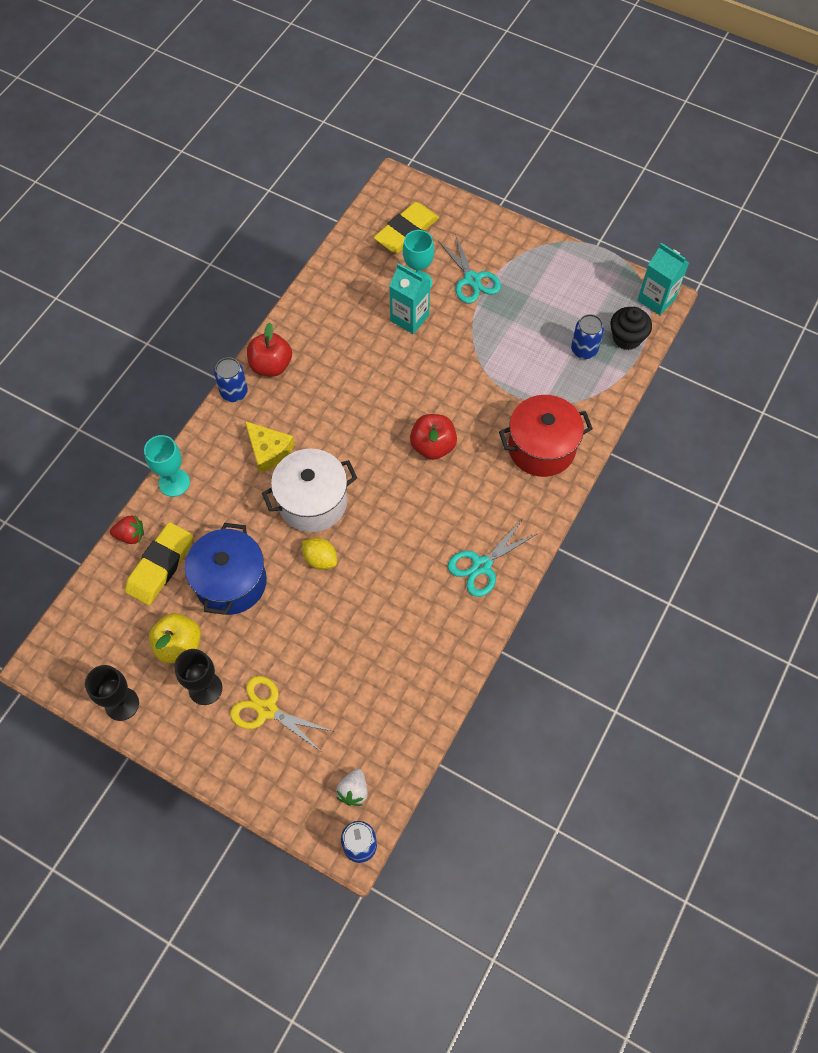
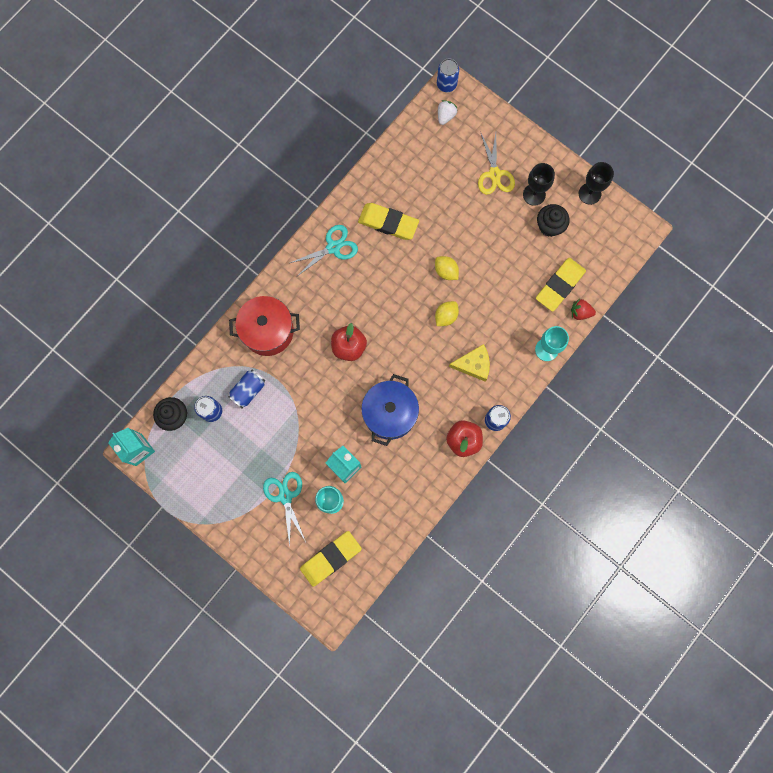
camera: 170 degrees left, 15 degrees up
yellow apple [149,613,201,664] -> black cupcake [537,204,569,237]
blue pot [185,523,267,615] -> blue pot moved to [361,374,419,446]
yellow scissors [230,676,332,750] -> yellow scissors turned 45 degrees clockwise [478,133,515,195]
yellow cheese [245,421,295,473] -> yellow cheese turned 120 degrees clockwise [449,344,490,382]
white pot [262,449,357,532] -> yellow lemon [435,301,459,326]
none -> blue can [228,370,265,408]
none -> yellow eraser [358,203,419,240]

